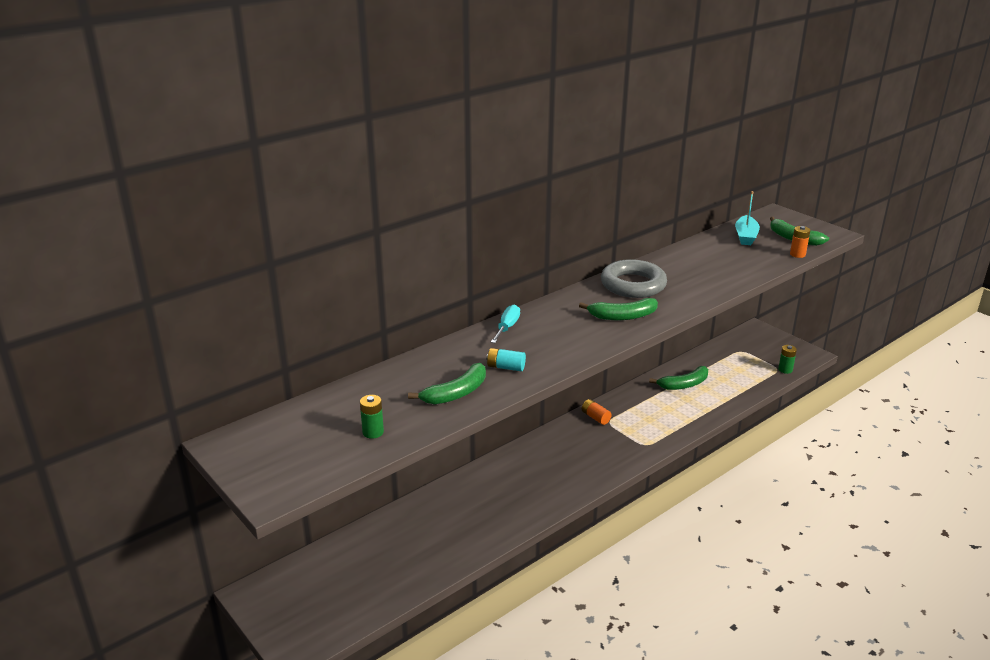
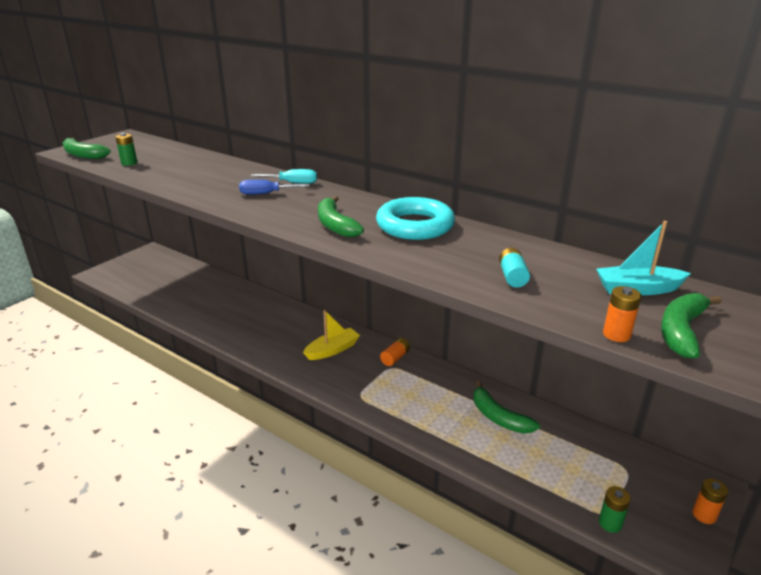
camera: 75 degrees right, 0 degrees up
green banana [408,363,486,405] -> green banana moved to [63,138,111,159]
turquoise battery [486,348,526,371] -> turquoise battery moved to [499,248,530,288]
grey ring [601,259,667,298] -> turquoise ring [376,197,455,240]
none -> blue screwdriver [239,179,310,195]
none -> yellow boat [303,310,360,360]
none -> orange battery [692,478,728,524]

